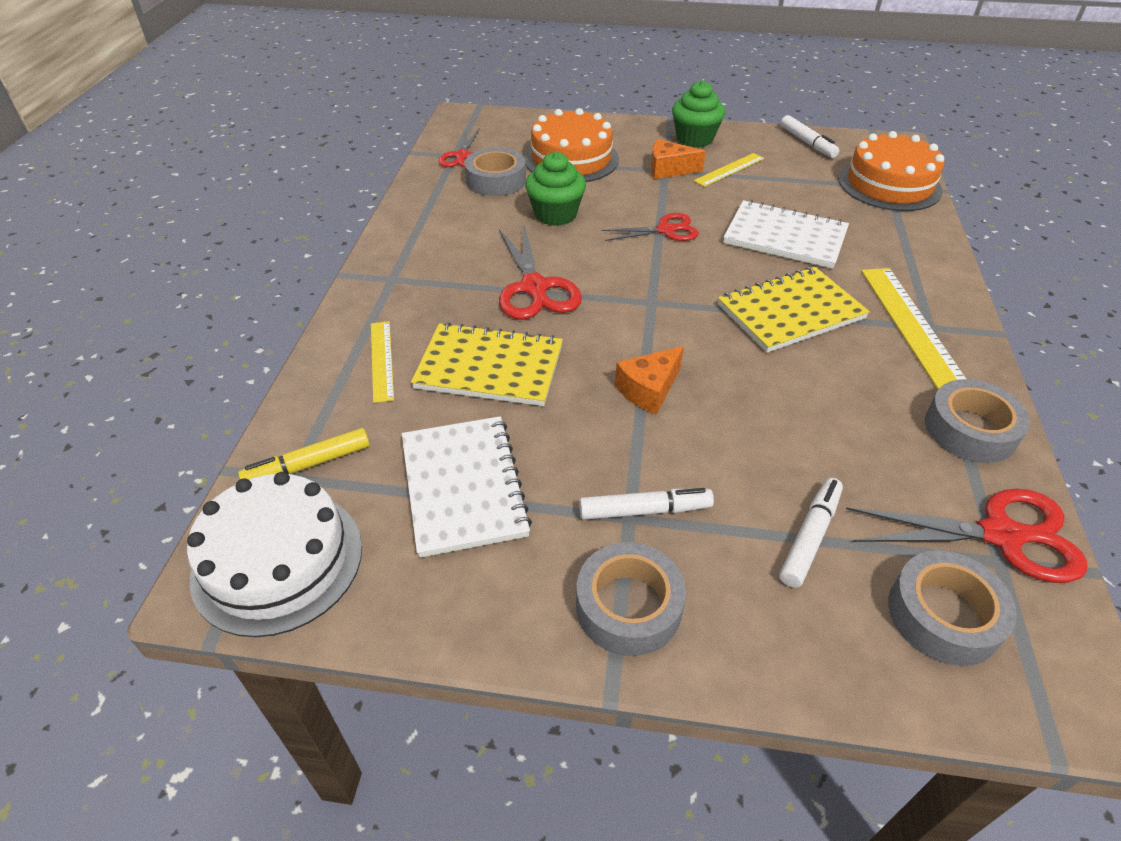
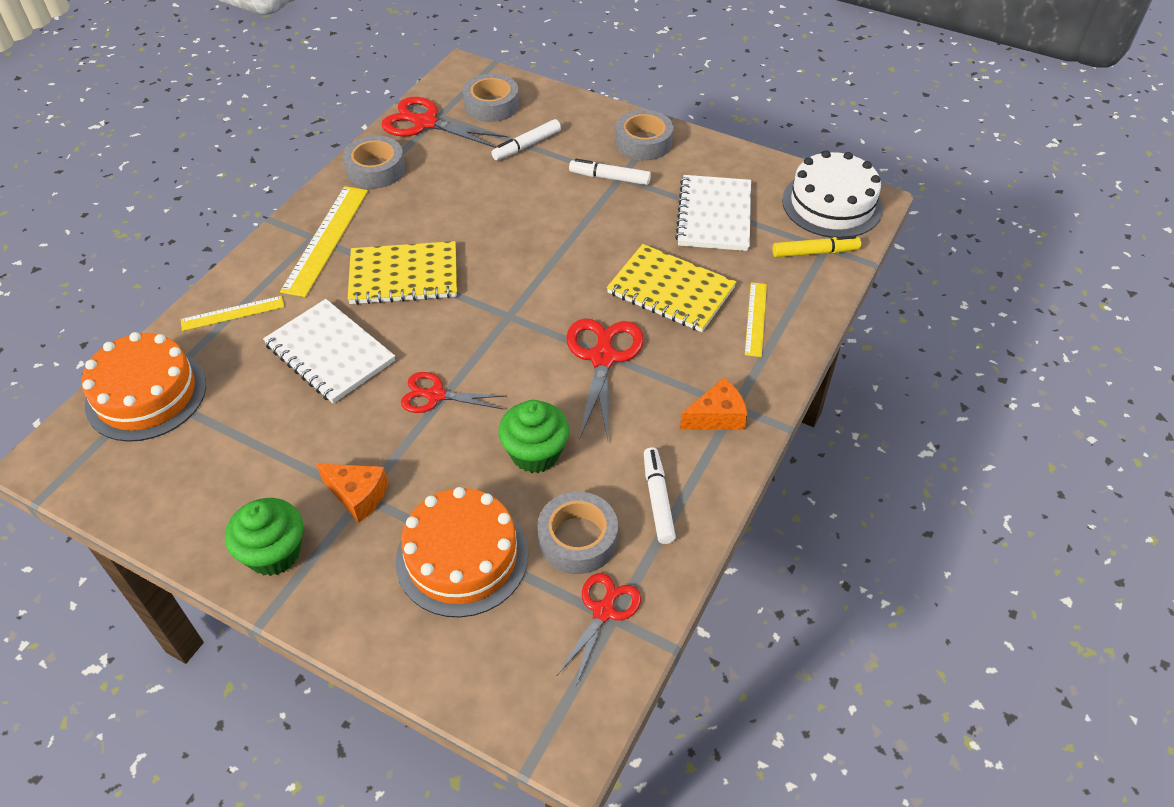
camera: 160 degrees left, 5 degrees up
orange cheese [615,346,684,415] -> orange cheese moved to [680,378,748,430]
yellow ruler [694,153,764,187] -> yellow ruler moved to [181,296,284,331]
white marker [781,115,839,158] -> white marker moved to [644,447,676,544]

